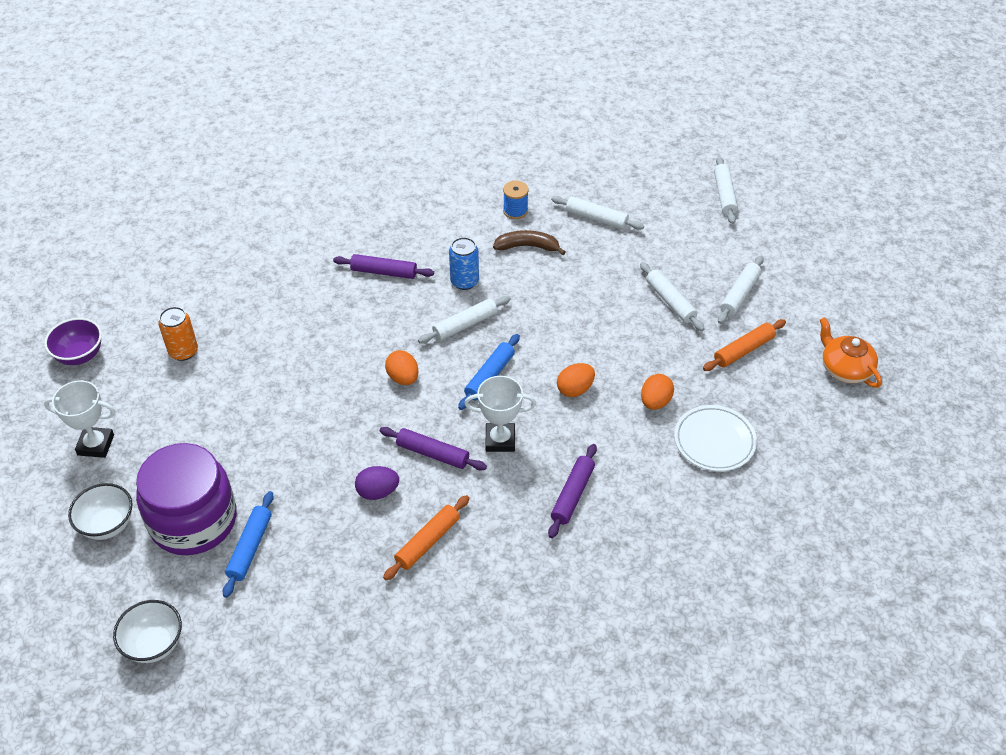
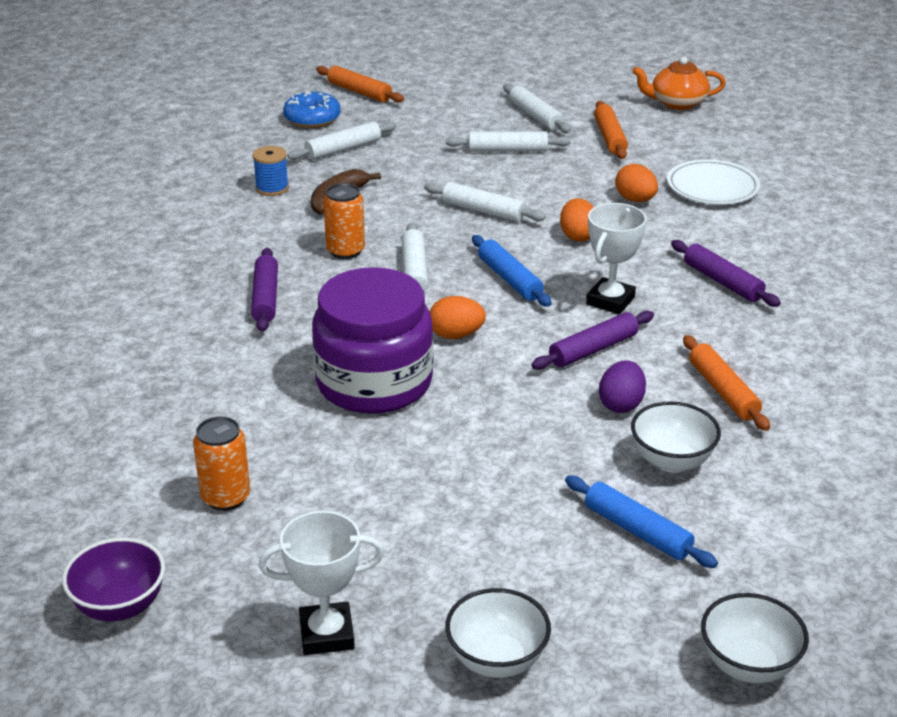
camera: 60 degrees left, 15 degrees down
white trophy [44,380,115,458] -> white trophy turned 45 degrees clockwise [259,511,384,655]
purple jar [136,443,237,555] -> purple jar moved to [312,267,433,414]
purple rolling pin [333,254,434,279] -> purple rolling pin turned 45 degrees counterclockwise [251,248,278,332]
blue can [449,237,479,290] -> orange can [323,183,365,259]
white rolling pin [714,156,738,224] -> white rolling pin moved to [424,182,546,222]
none -> blue donut [283,91,341,128]
none -> orange rolling pin [316,66,404,102]
none -> white bowl [631,401,721,472]

